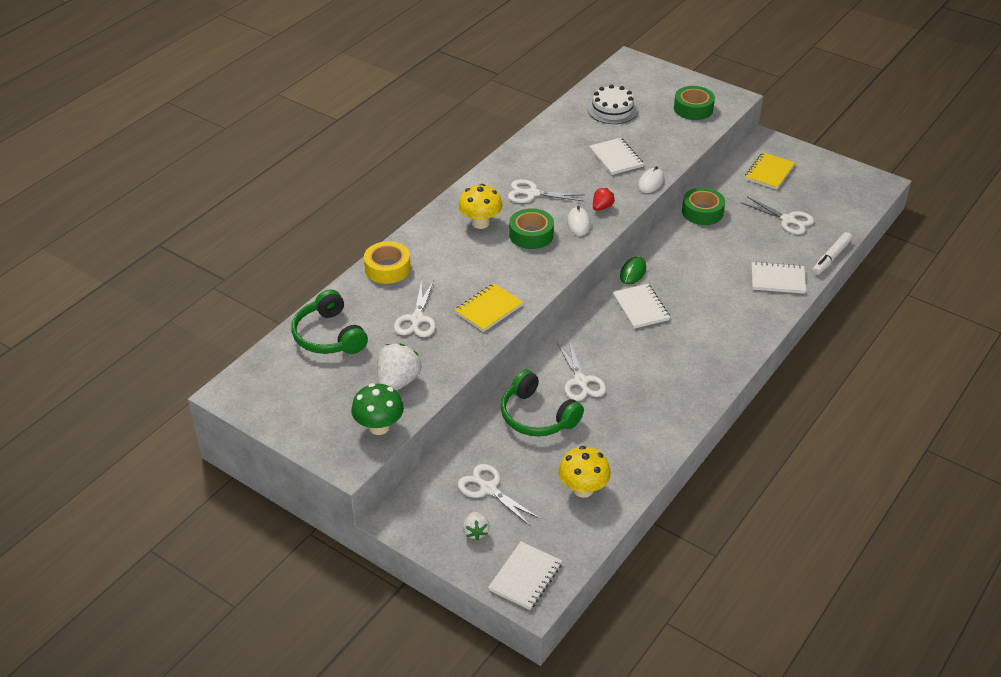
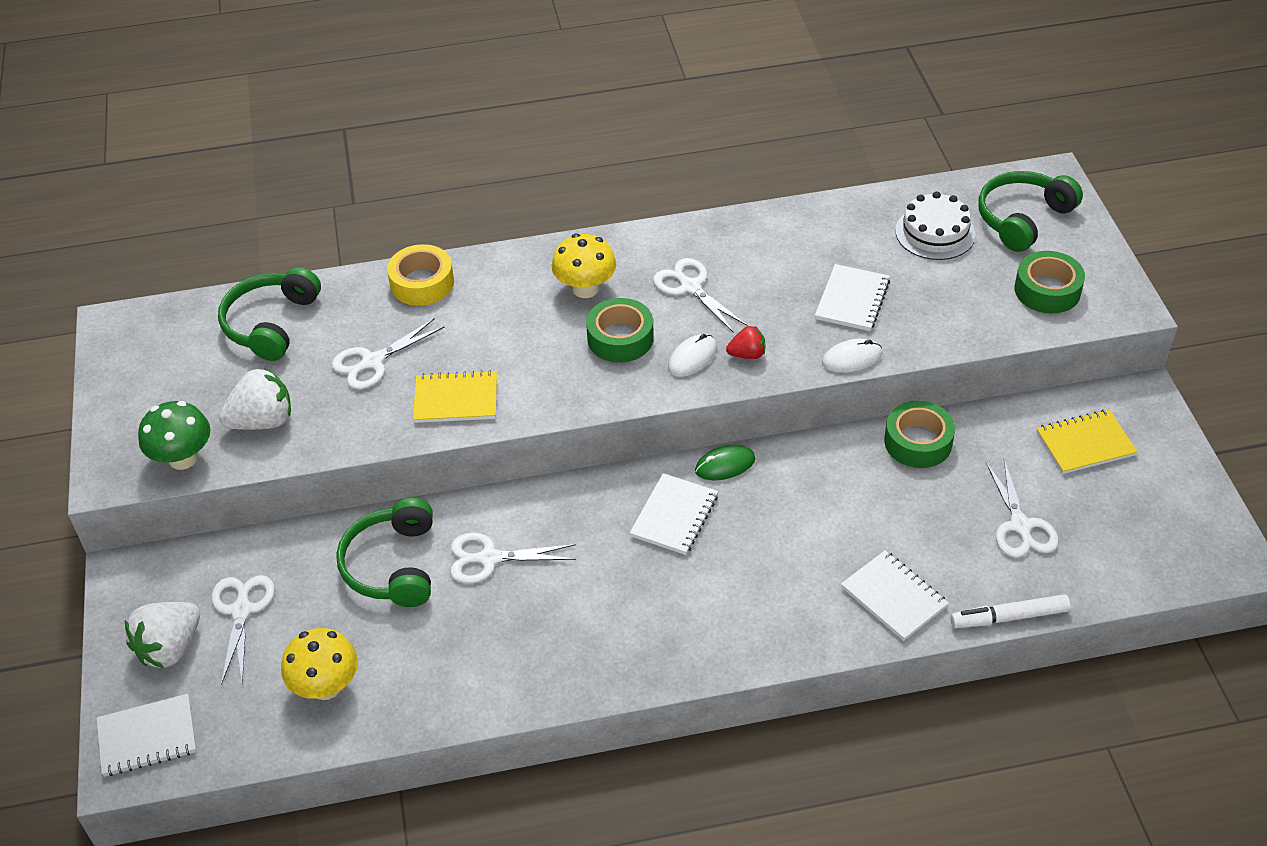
camera: 45 degrees right, 5 degrees up
white strawberry [463,512,490,540] -> white strawberry [125,602,200,668], size x1.78
white scissors [557,340,606,401] -> white scissors turned 60 degrees clockwise [450,533,576,584]
none -> green headphones [978,171,1083,252]

